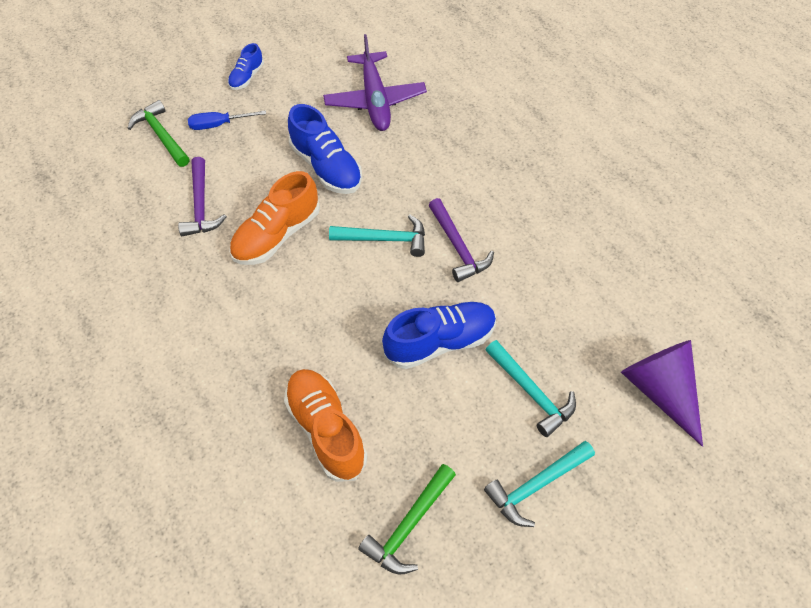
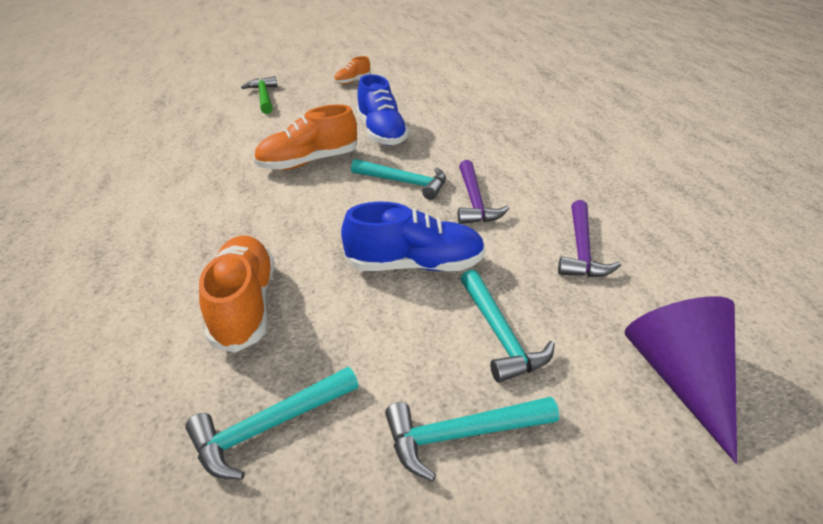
camera: 20 degrees right, 20 degrees down
purple hammer [178,157,227,236] -> purple hammer moved to [558,200,621,277]
blue screwdriver [188,110,266,130] -> none
blue shoe [228,43,264,90] -> orange shoe [334,56,371,84]
purple plane [323,34,427,131] -> none
green hammer [358,464,456,574] -> turquoise hammer [185,367,359,479]

